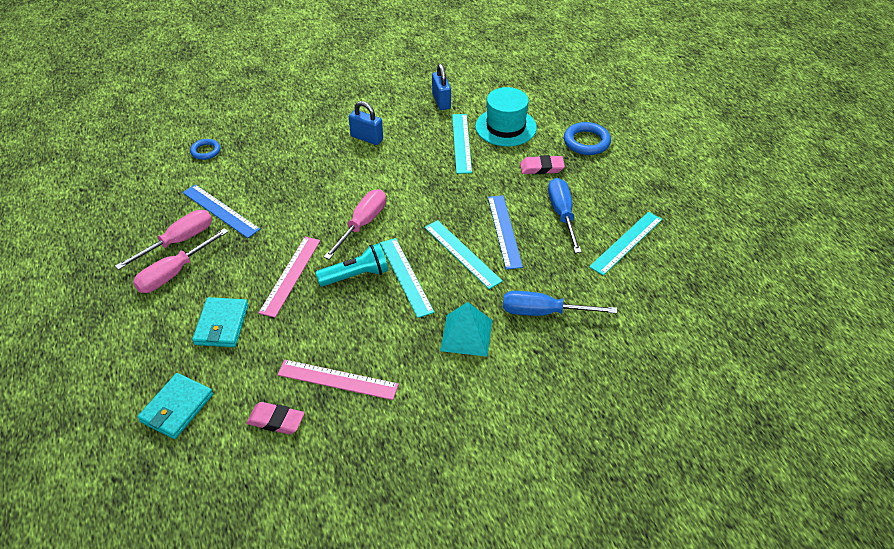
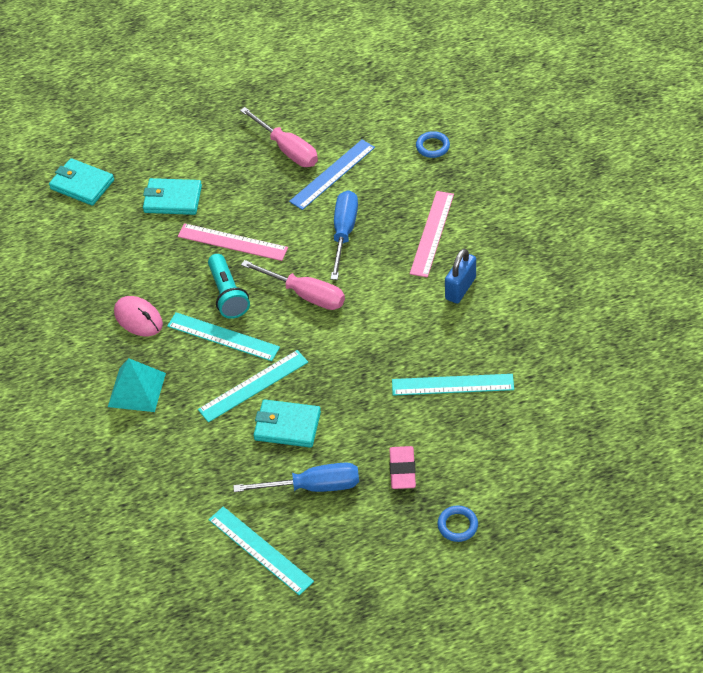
camera: 95 degrees right, 5 degrees up
pink screwdriver [133,228,228,293] -> none
pink eraser [246,402,305,434] -> none
pink ruler [277,360,399,400] -> pink ruler moved to [410,191,454,277]
turquoise ruler [380,238,434,318] -> turquoise ruler turned 45 degrees clockwise [167,312,280,361]
blue padlock [432,64,451,110] -> none
turquoise hat [475,87,537,147] -> none
blue ruler [488,195,523,270] -> turquoise wallet [254,400,321,448]
blue screwdriver [503,291,617,316] -> blue screwdriver moved to [331,190,358,280]
blue ring [564,122,611,155] -> blue ring [437,505,478,542], size x0.63
none -> pink mouse [114,296,163,336]

